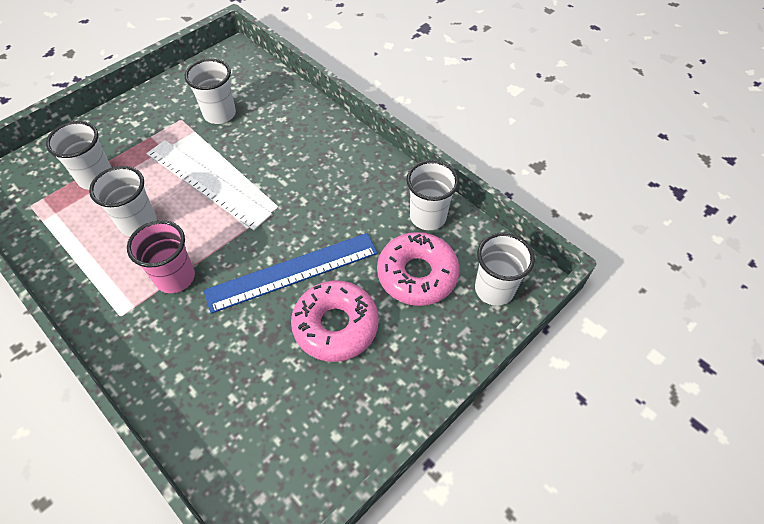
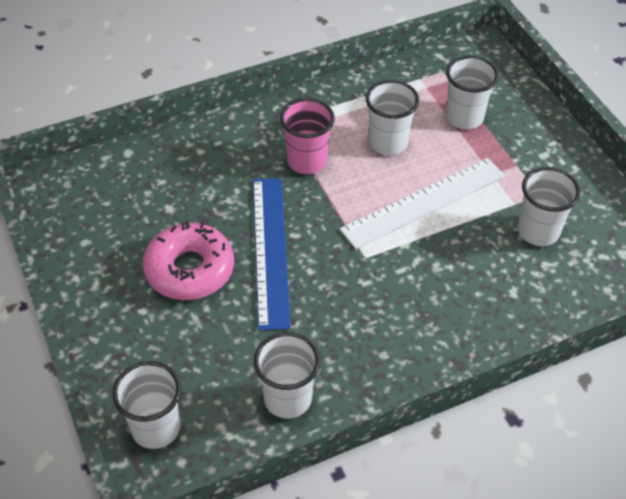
camera: 110 degrees right, 5 degrees down
pink donut [377,232,460,306] -> none

